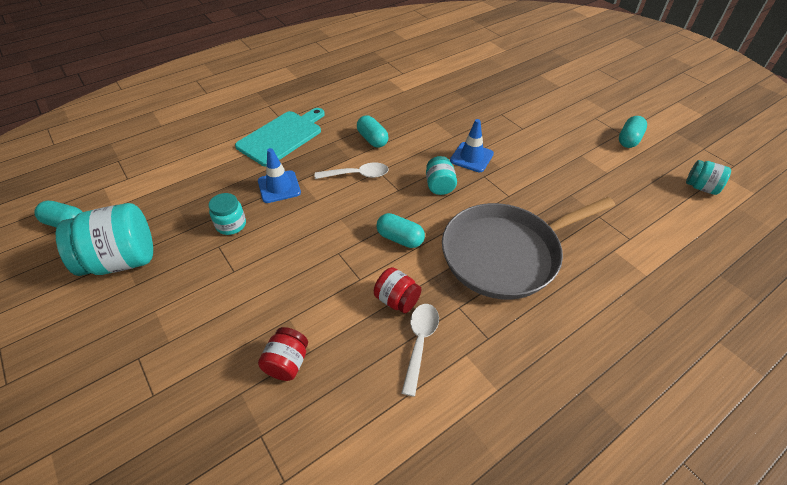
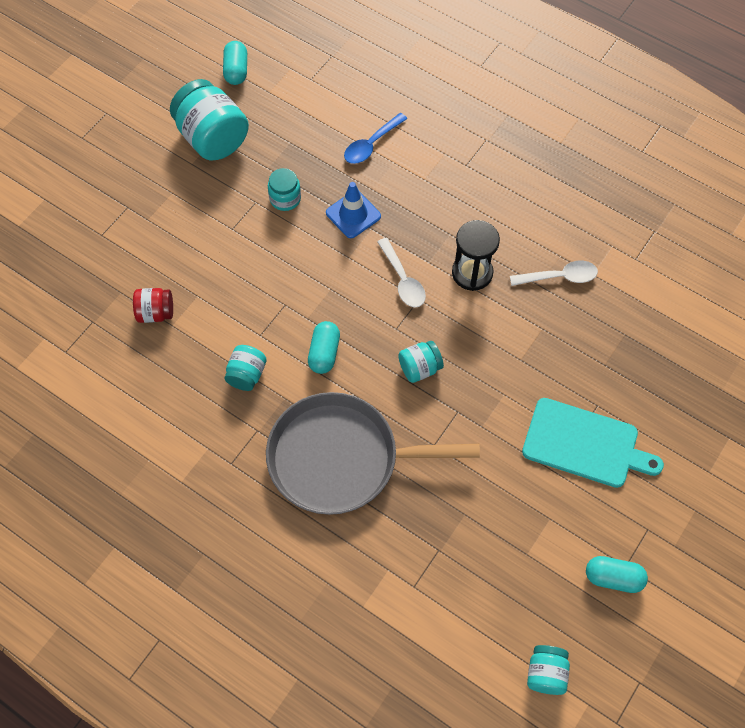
camera: 70 degrees right, 15 degrees up
turquoise cutting board [235,108,325,167] -> turquoise cutting board moved to [522,398,664,488]
turquoise capsule [357,115,389,148] -> black hourglass [452,220,500,291]
red jar [374,267,422,313] -> turquoise jar [224,345,267,391]
white spoon [401,304,439,397] -> white spoon moved to [510,261,598,286]
grey pan [442,197,615,300] -> grey pan turned 45 degrees counterclockwise [266,392,480,515]
blue traffic cone [450,119,494,172] -> none
none -> blue spoon [344,113,407,164]

